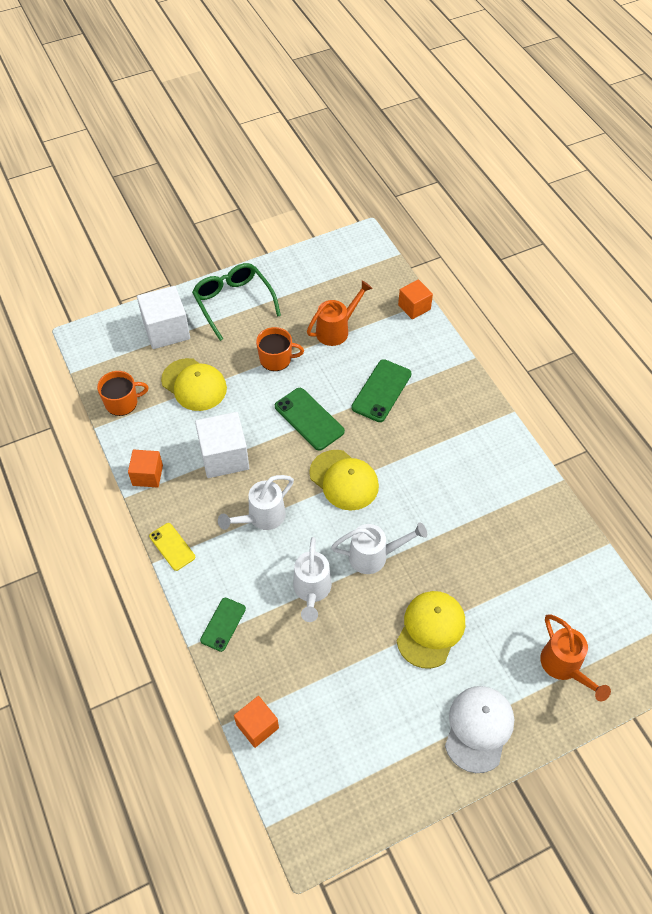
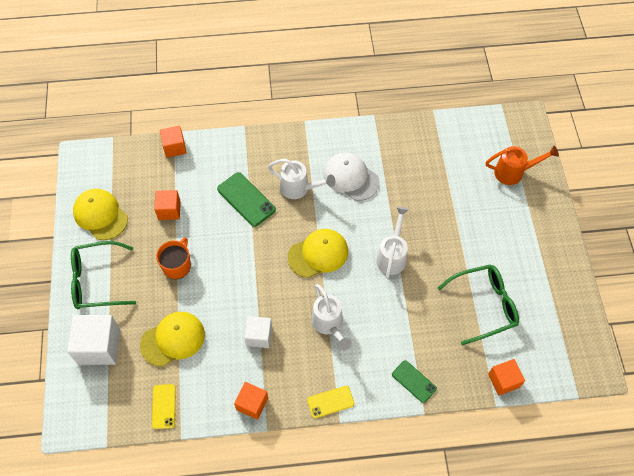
camera: 70 degrees left, 5 degrees up
orange mug [97,371,149,416] -> yellow phone [152,384,176,429]
white cube [195,412,249,478] -> white cube [244,316,272,348], size x0.62
green phone [275,388,345,451] -> none
white watering can [293,537,332,622] -> white watering can moved to [268,159,336,199]
orange watering can [307,280,373,346] -> orange cube [154,190,181,220]
yellow cap [397,591,465,669] -> yellow cap moved to [73,189,128,240]
white cap [445,686,514,773] -> white cap moved to [324,152,379,201]
none -> green glasses [438,264,519,345]

